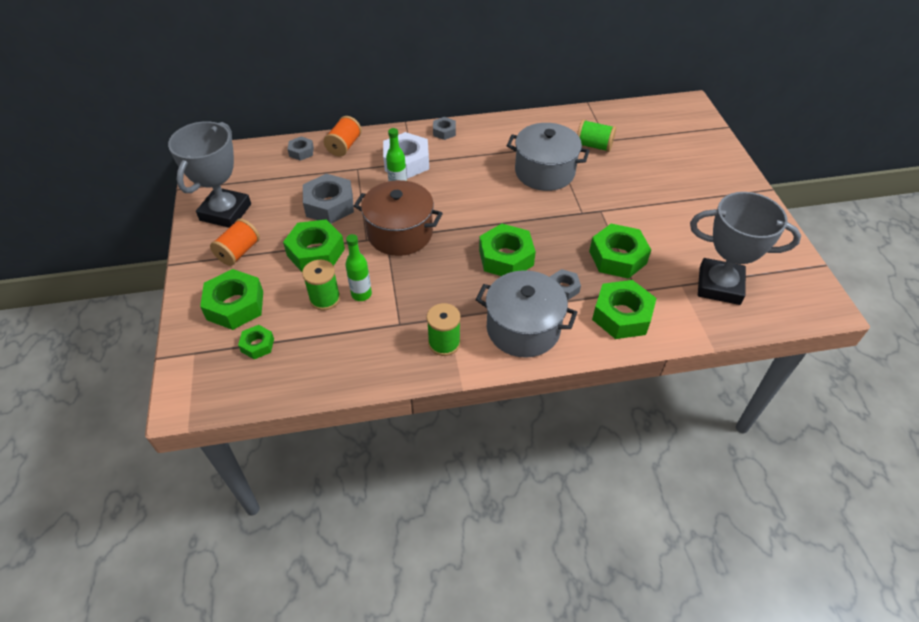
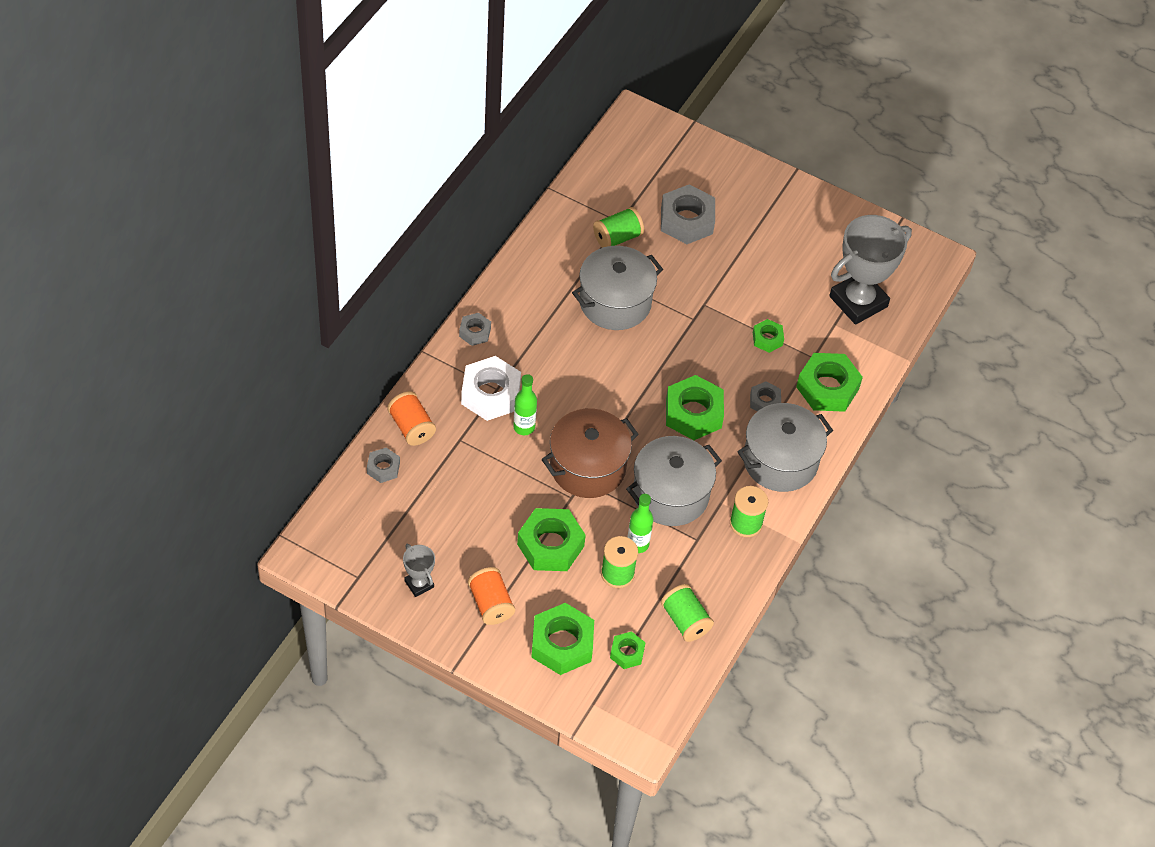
camera: 55 degrees left, 5 degrees up
grey trophy [168,121,251,228] -> grey trophy [403,544,435,597], size x0.47
grey nut [303,174,354,224] -> grey nut moved to [661,185,715,244]
green nut [589,224,651,279] -> green nut [753,319,784,353], size x0.53
none -> grey pot [626,436,722,526]
none -> green spool [661,584,714,642]

